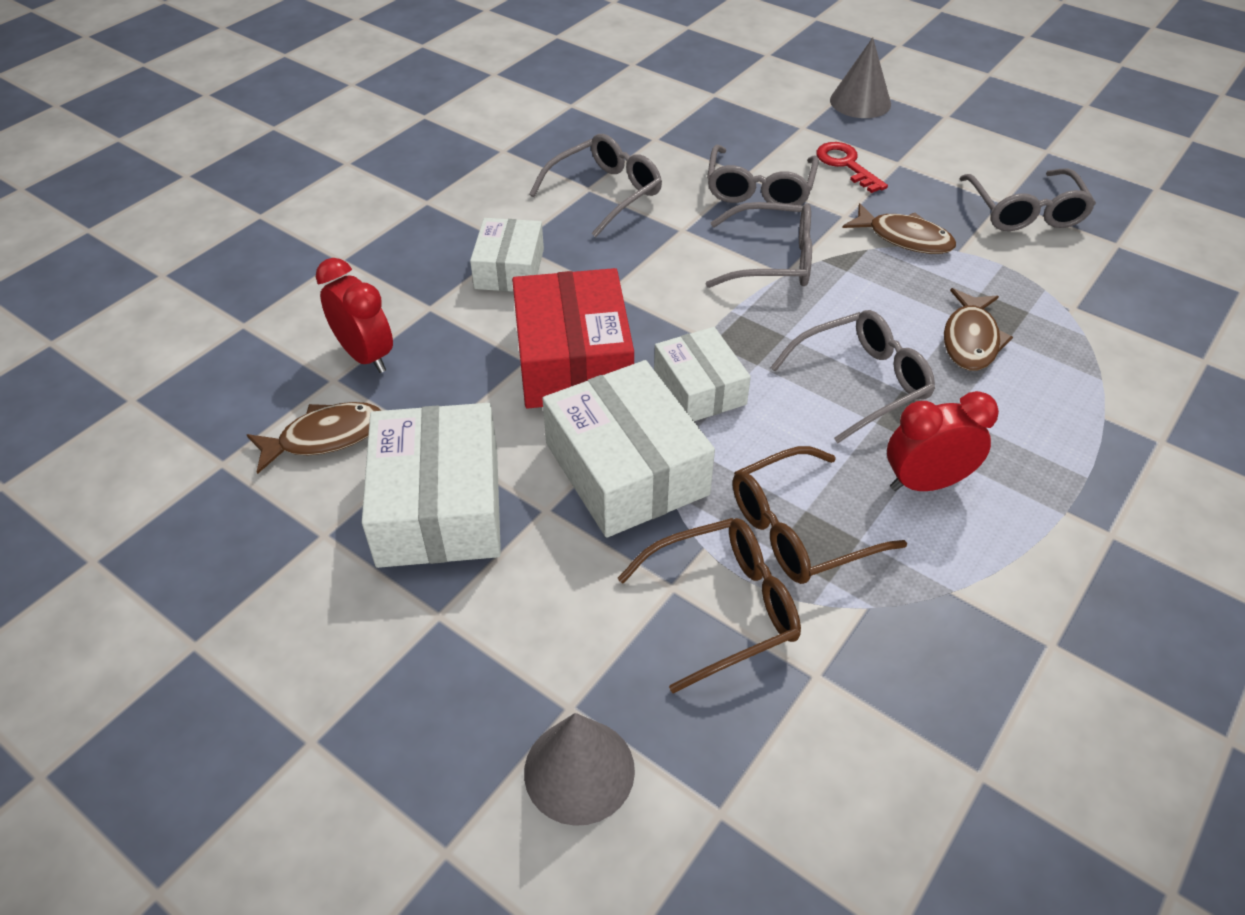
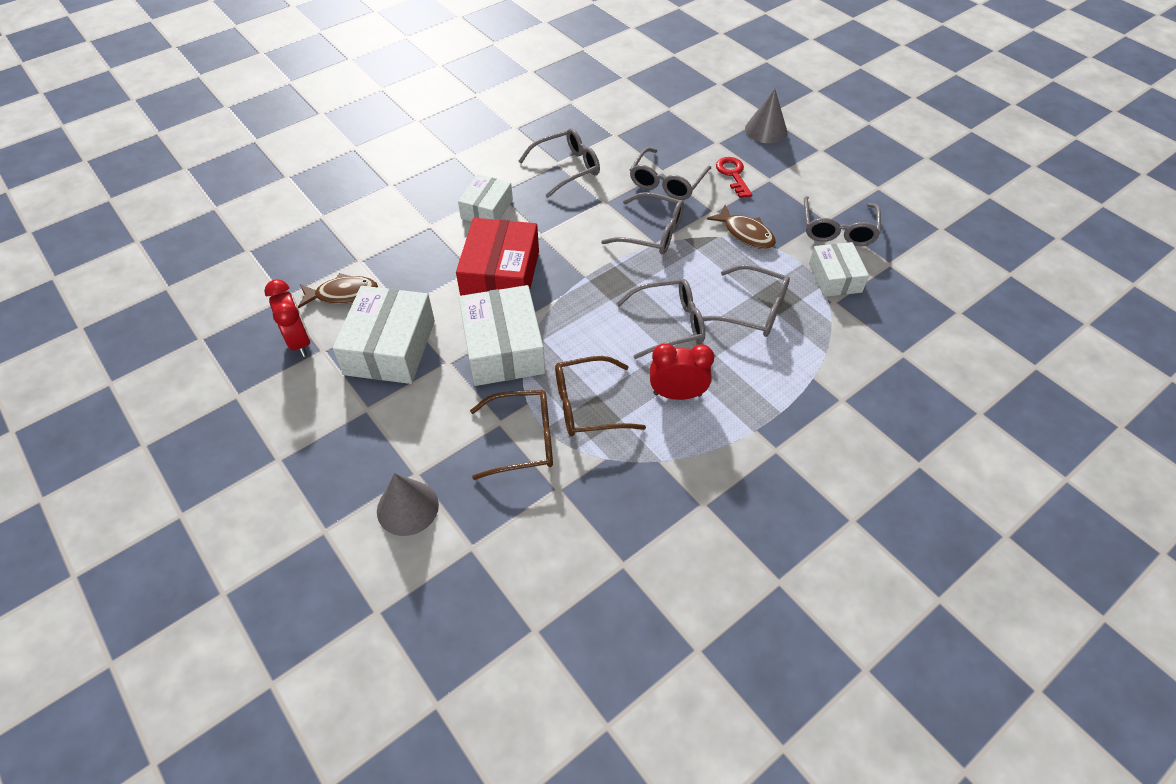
camera: 15 degrees right, 5 degrees up
red clock [316,258,393,373] -> red clock moved to [264,279,311,357]
white box [654,327,751,421] -> white box moved to [809,242,869,297]
brown fish [944,288,1013,371] -> grey glasses [702,265,790,337]

